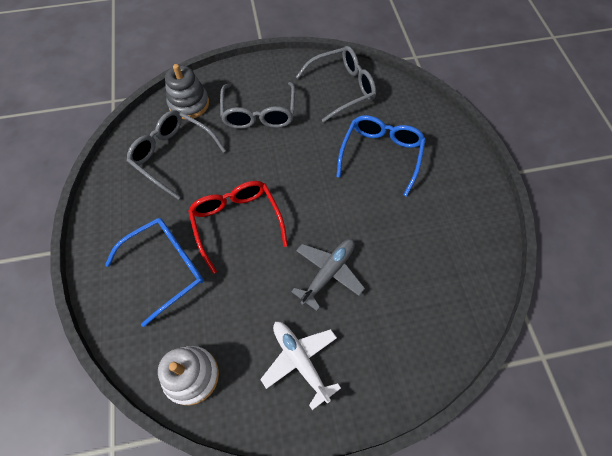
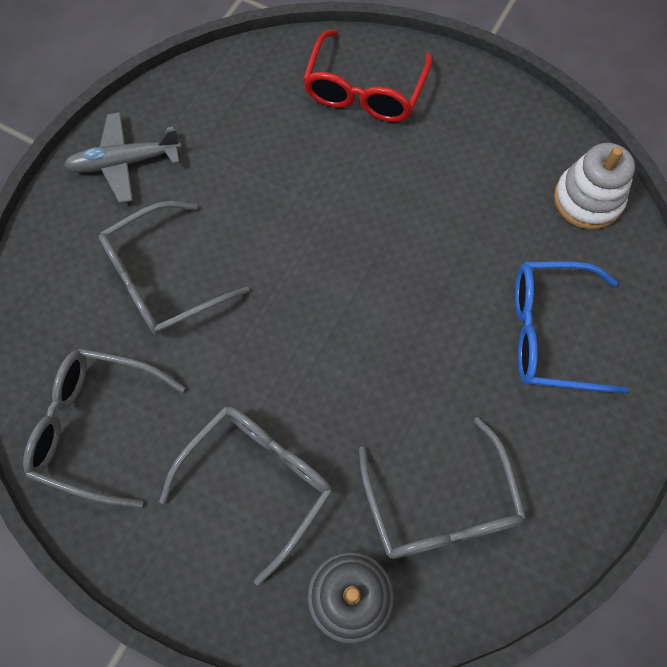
camera: 140 degrees left, 5 degrees up
red glasses [188,181,288,274] -> red glasses moved to [303,30,432,122]
white plane [260,322,341,410] -> none
grey plane [291,239,365,311] -> grey plane moved to [64,112,182,203]
blue glasses [336,115,426,197] -> grey glasses [99,201,250,335]

